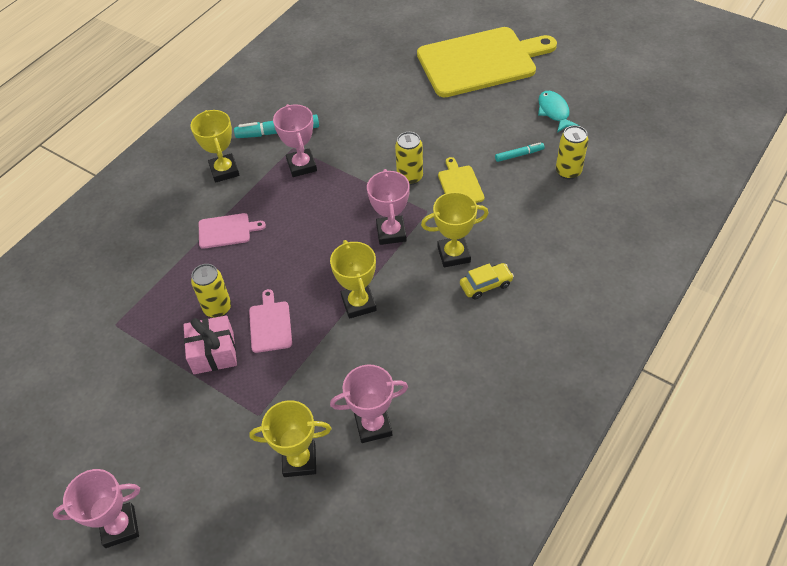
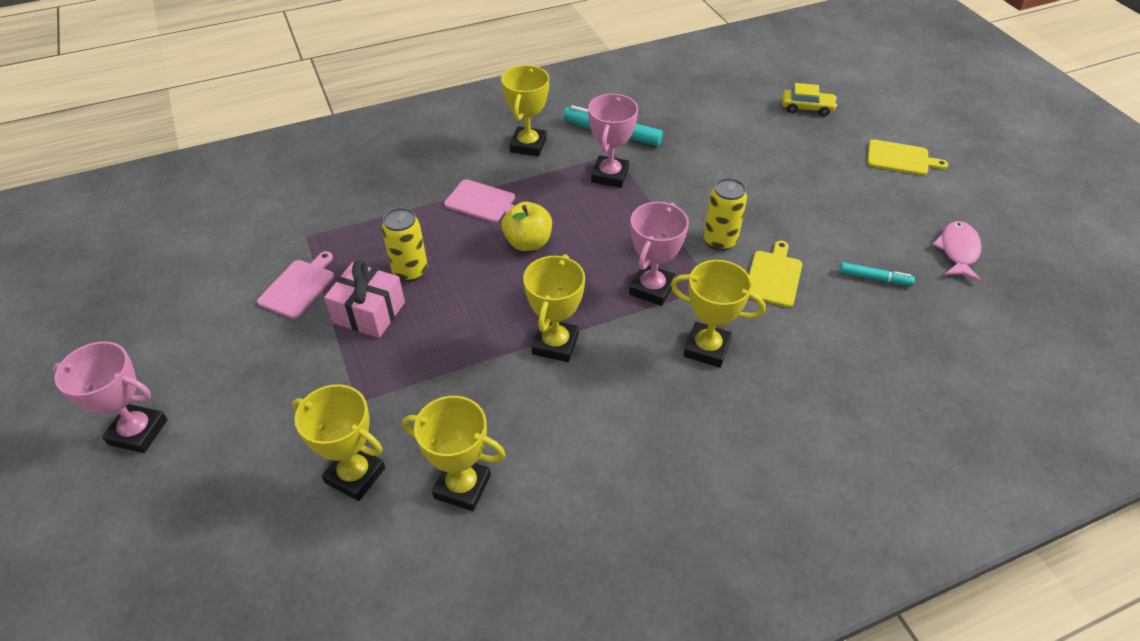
camera: 30 degrees right, 5 degrees down
pink cutting board [249,289,292,353] -> pink cutting board moved to [257,251,334,319]
pink trophy [330,365,408,443] -> yellow trophy [402,396,505,511]
yellow cutting board [417,27,557,97] -> yellow cutting board [867,139,948,175], size x0.42
yellow car [460,263,514,299] -> yellow car moved to [782,83,837,116]
turquoise fish [538,91,579,133] -> pink fish [932,221,981,282]
yellow can [556,125,588,179] -> none
none -> yellow apple [502,202,552,251]

